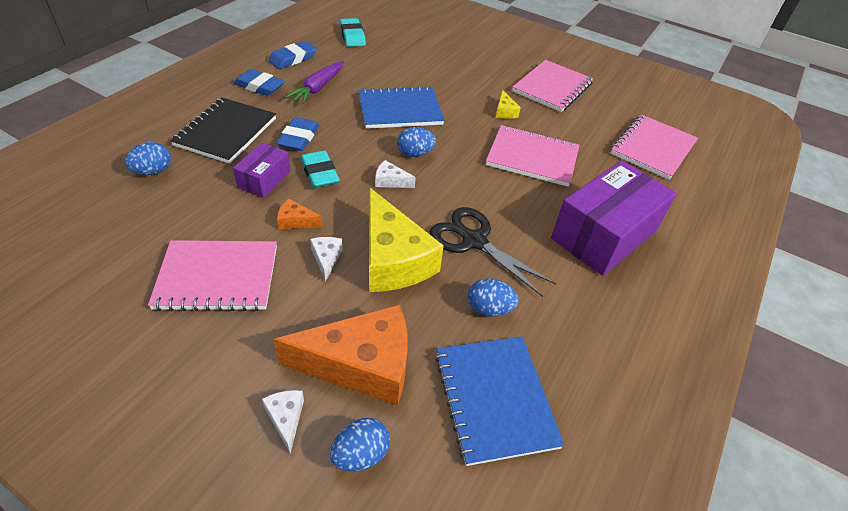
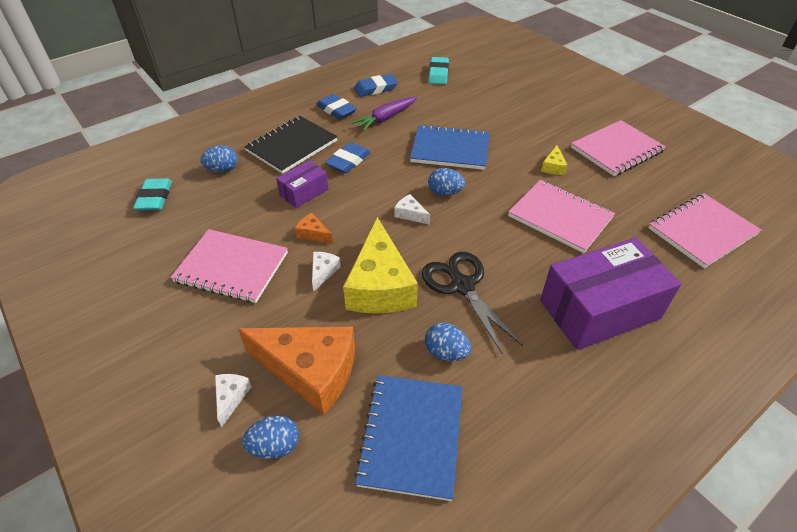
camera: 25 degrees right, 0 degrees up
turquoise eraser [300,150,340,188] -> turquoise eraser moved to [133,178,172,211]

